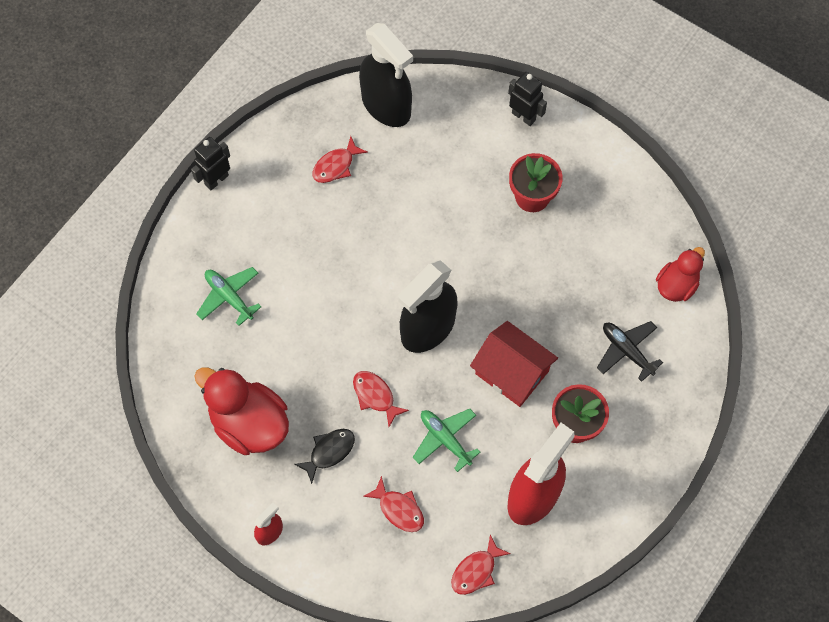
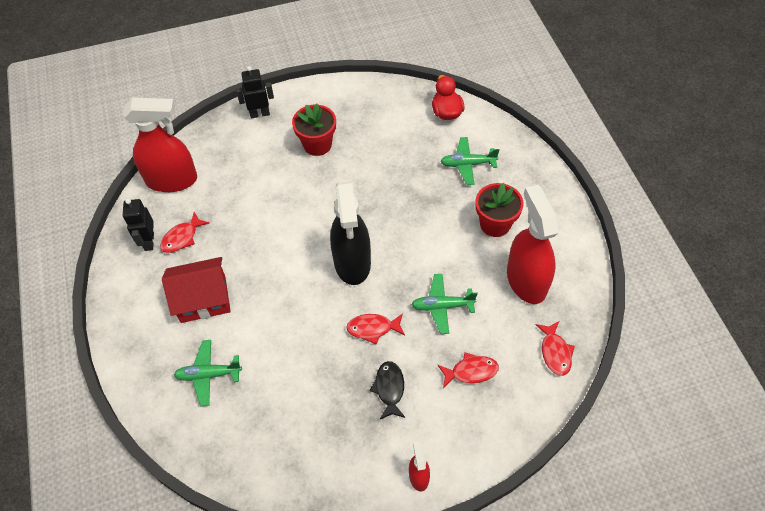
camera: 50 degrees left, 10 degrees down
black robot [191,137,230,190] -> black robot moved to [123,199,154,251]
red duck [195,367,289,455] -> none
red fish [312,136,368,183] -> red fish turned 45 degrees clockwise [160,212,209,253]
black spray bottle [359,23,413,127] -> red spray bottle [123,98,197,192]
red house [470,321,558,407] -> red house moved to [162,257,231,323]
black plane [597,321,663,382] -> green plane [440,137,500,185]

